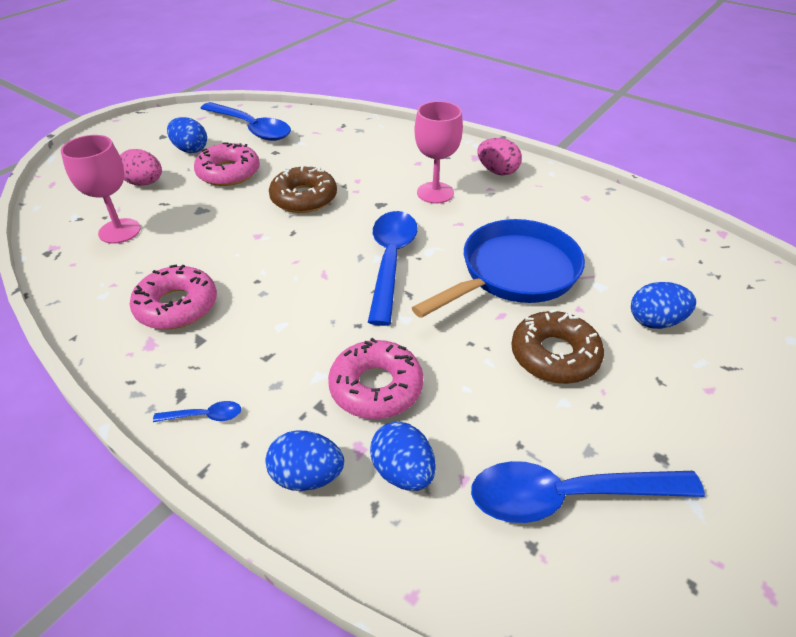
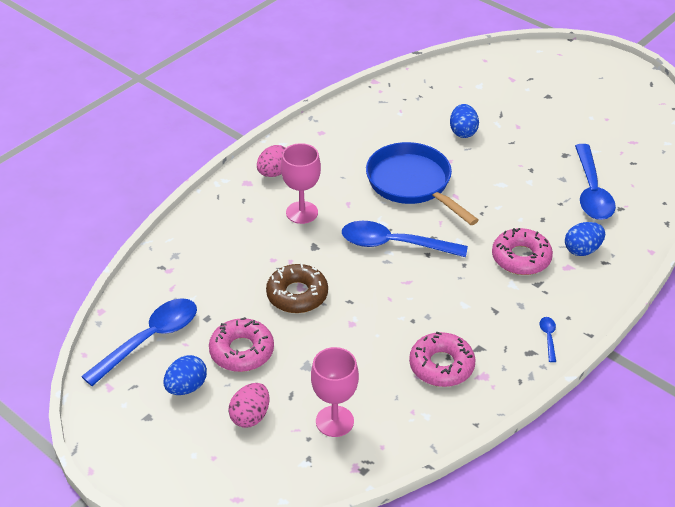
camera: 85 degrees left, 0 degrees up
blue egg [266,430,344,491] -> none
brown donut [511,309,604,384] -> none

